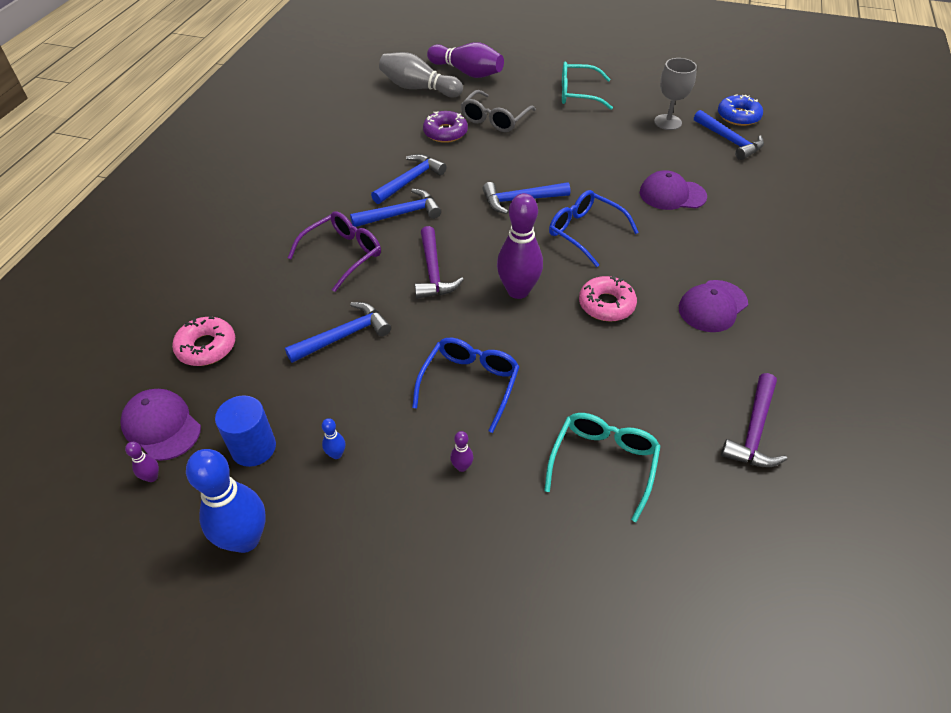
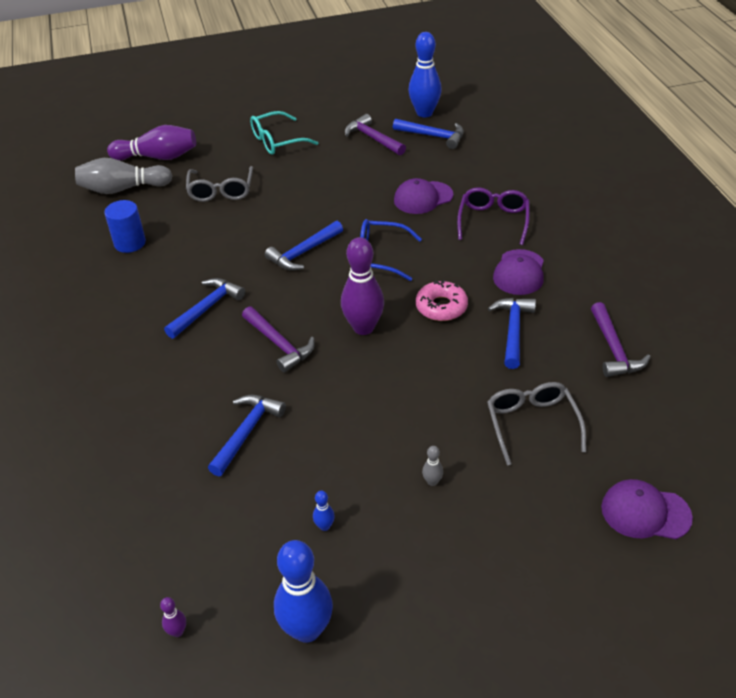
camera: 30 degrees left, 5 degrees down
purple cap [120,389,201,461] -> purple cap moved to [601,479,693,539]
pink donut [172,316,235,366] -> none
blue cylinder [215,395,276,467] -> blue cylinder moved to [105,200,146,253]
purple glasses [288,211,381,292] -> purple glasses moved to [457,187,530,245]
blue hammer [371,154,447,204] -> blue hammer moved to [488,298,536,369]
blue glasses [412,338,520,433] -> none
purple donut [423,111,468,143] -> none
purple bowling pin [450,431,473,472] -> grey bowling pin [422,446,443,486]
turquoise glasses [544,413,661,522] -> grey glasses [487,382,586,466]
grey goblet [654,58,697,130] -> purple hammer [345,114,406,156]
blue donut [718,94,763,126] -> blue bowling pin [408,32,442,117]

